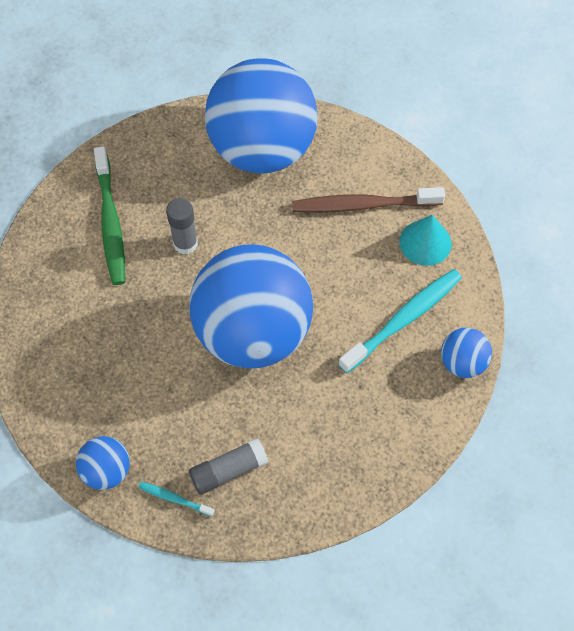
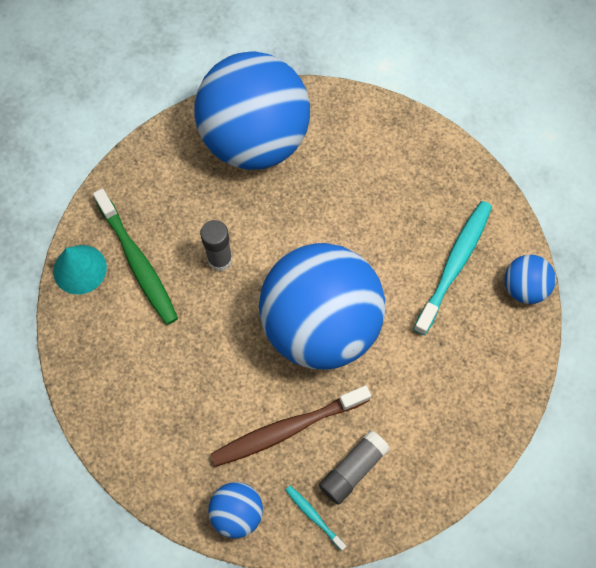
camera: 20 degrees left, 5 degrees up
turquoise toothbrush [139,482,215,517] -> turquoise toothbrush turned 45 degrees clockwise [285,486,346,551]
brown toothbrush [292,187,445,213] -> brown toothbrush moved to [211,385,371,467]
turquoise cone [399,215,452,266] -> turquoise cone moved to [53,245,107,295]

